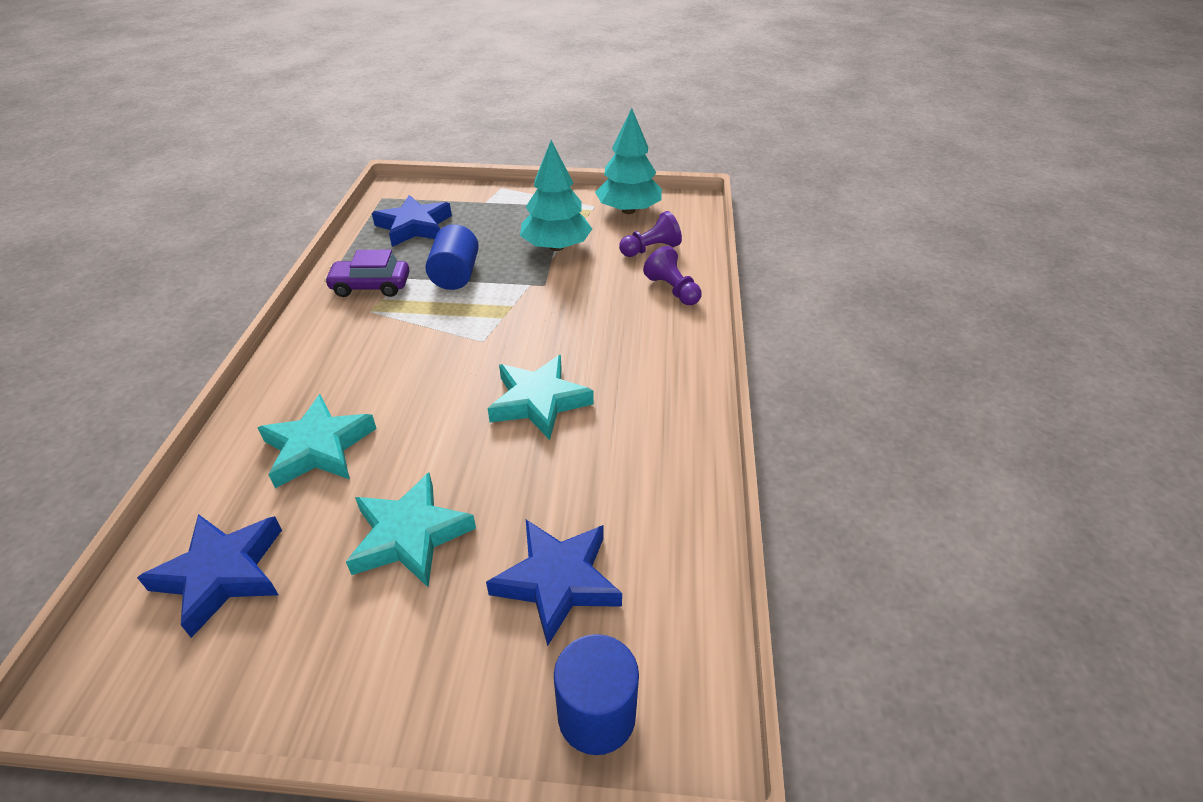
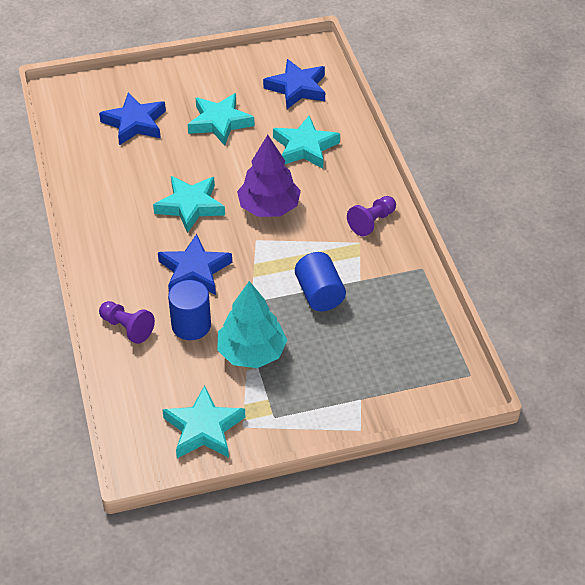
camera: 160 degrees right, 5 degrees up
purple car [324,250,409,297] -> none
blue star [372,195,452,247] -> blue star moved to [158,234,232,295]
blue cylinder [554,634,639,755] -> blue cylinder moved to [168,280,211,340]
turquoise tree [595,108,662,214] -> turquoise star [162,385,245,458]
purple pawn [619,211,682,257] -> purple pawn moved to [347,196,396,237]
none -> purple tree [237,135,301,217]

